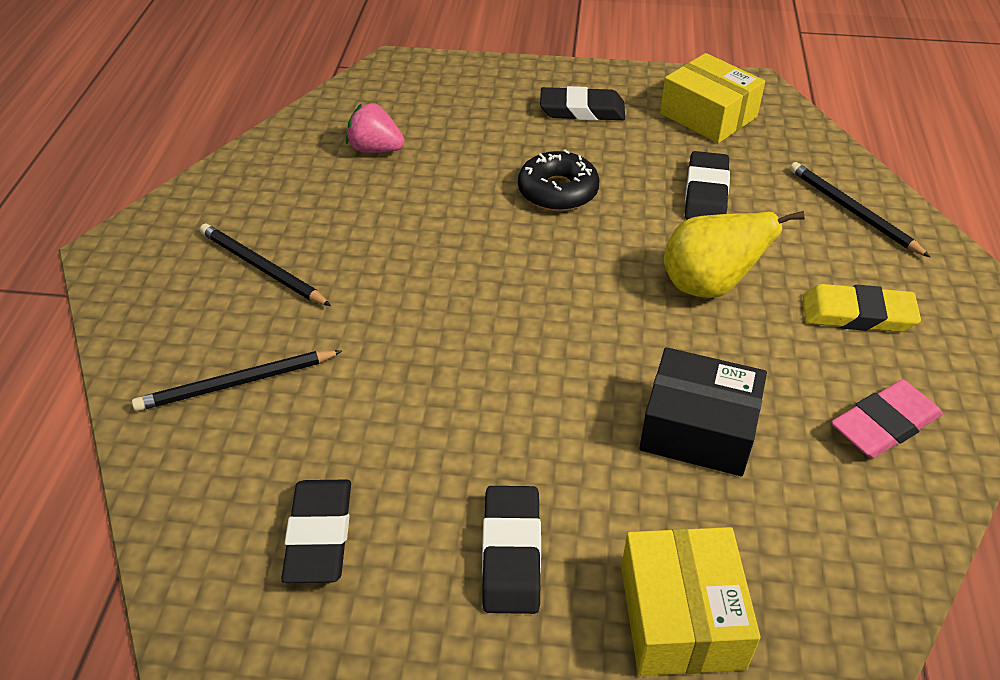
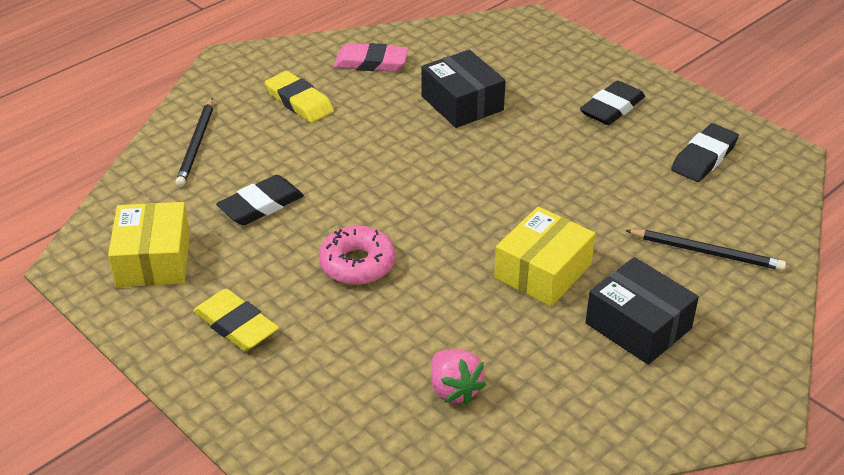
camera: 140 degrees left, 5 degrees down
black pencil [200,224,331,306] -> black box [586,257,699,365]
black donut [518,149,599,211] -> pink donut [319,226,396,285]
black eraser [540,86,625,121] -> yellow eraser [193,289,279,351]
yellow box [621,527,761,676] -> yellow box moved to [494,207,596,306]
yellow pear [664,211,805,298] -> none

